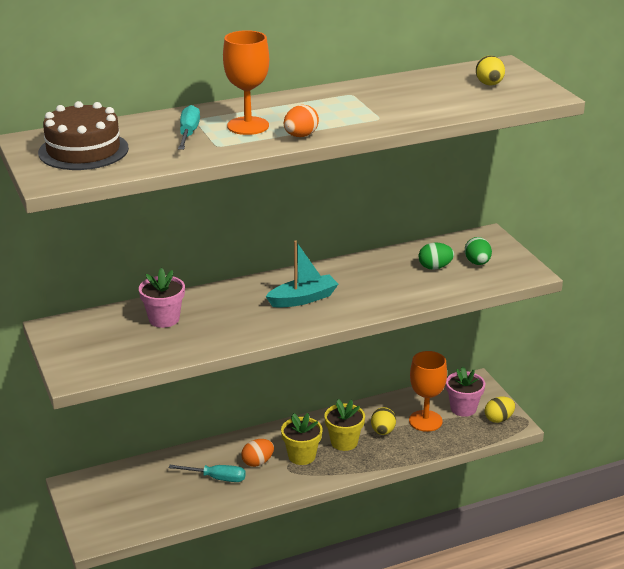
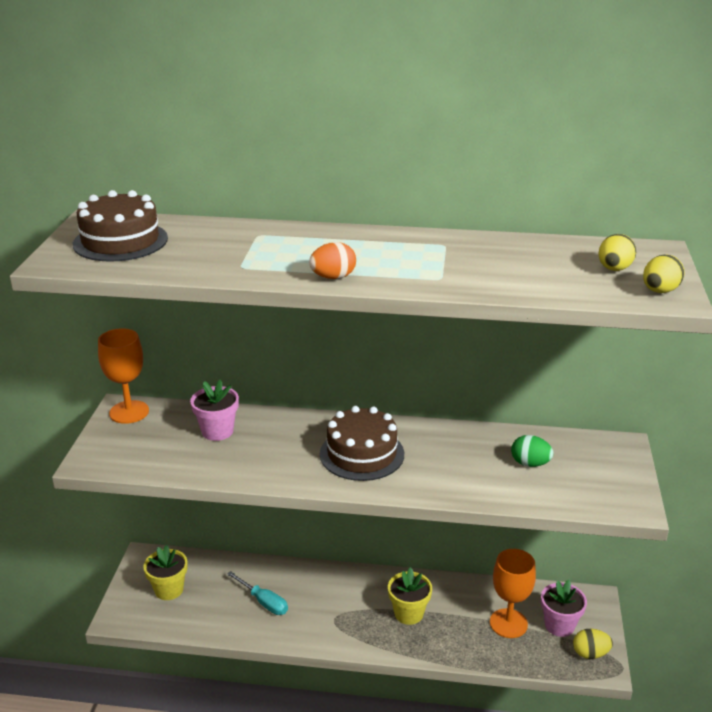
camera: 30 degrees right, 0 degrees up
turquoise screwdriver [178,105,200,150] -> none
orange goblet [223,30,269,135] -> orange goblet moved to [98,328,149,424]
orange egg [241,439,274,467] -> none
turquoise boat [265,240,338,308] -> brown cake [320,406,404,481]
yellow flower pot [281,413,323,465] -> yellow flower pot moved to [143,544,188,600]
yellow egg [371,407,396,435] -> yellow egg moved to [643,255,685,293]
green egg [465,237,492,265] -> none

